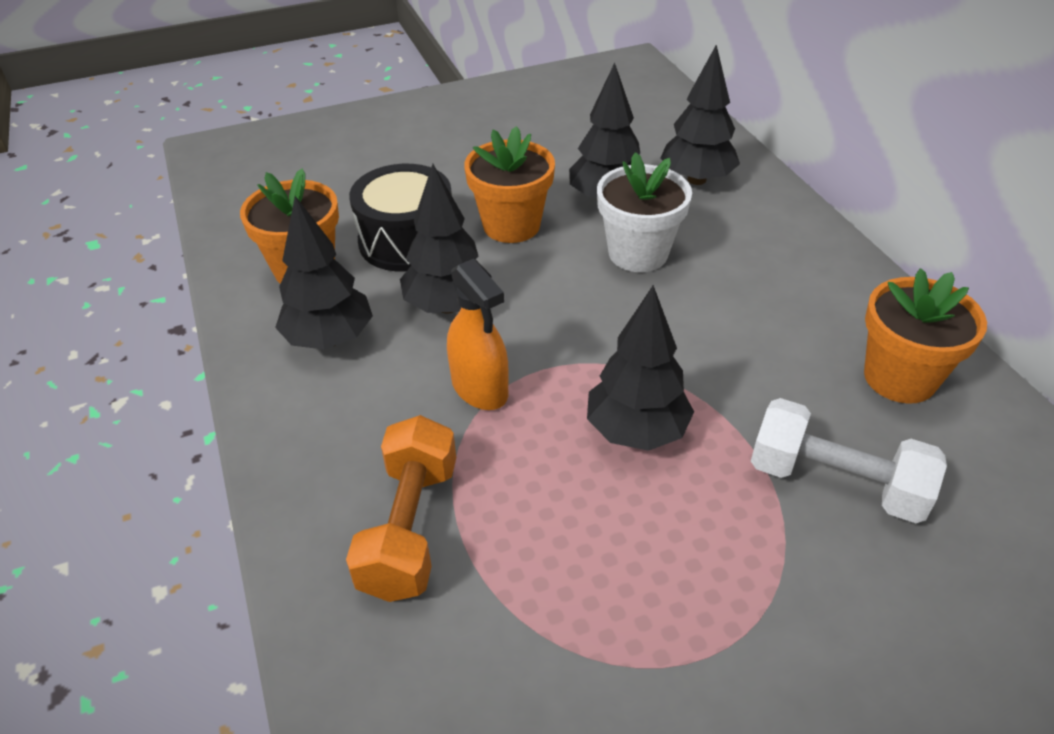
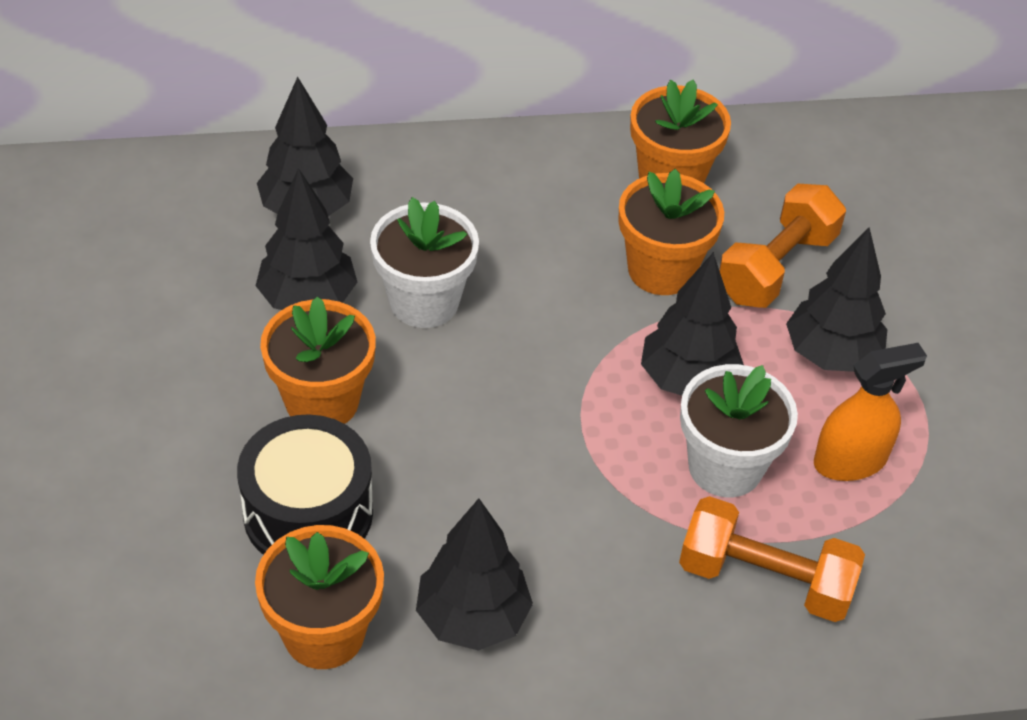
camera: 80 degrees left, 5 degrees up
black tree [400,164,492,314] -> black tree moved to [786,228,888,372]
orange spray bottle [447,259,509,410] -> orange spray bottle moved to [814,343,927,481]
white dumbbell [751,398,947,523] -> orange dumbbell [719,183,846,308]
none -> orange flower pot [618,169,724,295]
none -> white flower pot [680,364,798,497]

